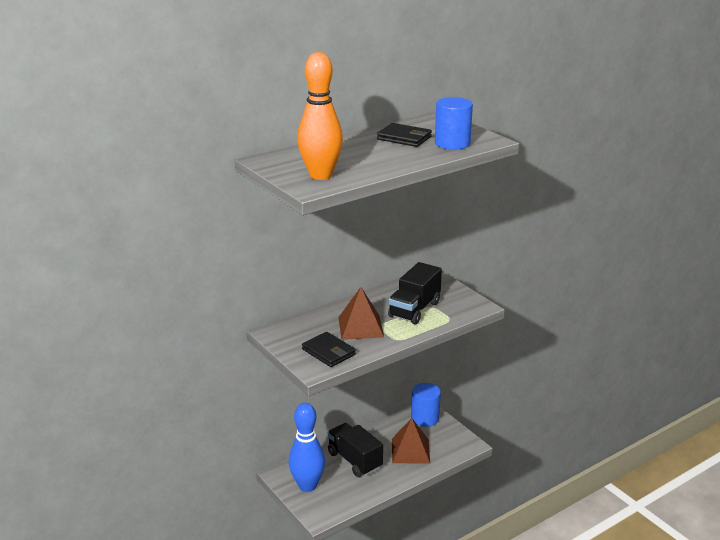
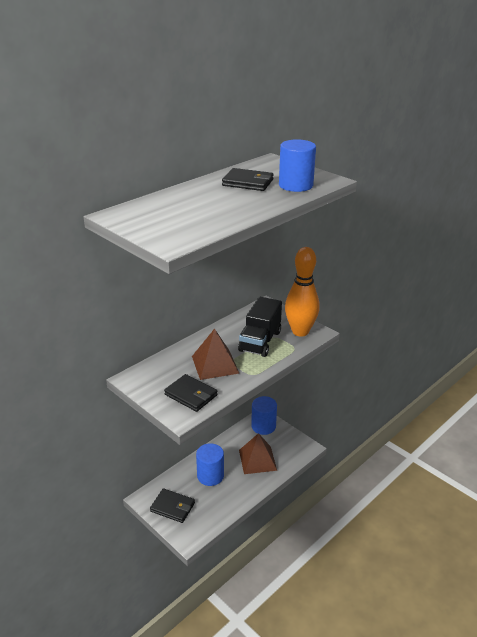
camera: 10 degrees left, 5 degrees up
blue bowling pin [289,403,325,492] -> black wallet [150,489,195,523]
orange bowling pin [297,52,343,180] -> orange bowling pin moved to [285,247,320,337]
black truck [328,423,383,477] -> blue cylinder [196,443,224,486]

